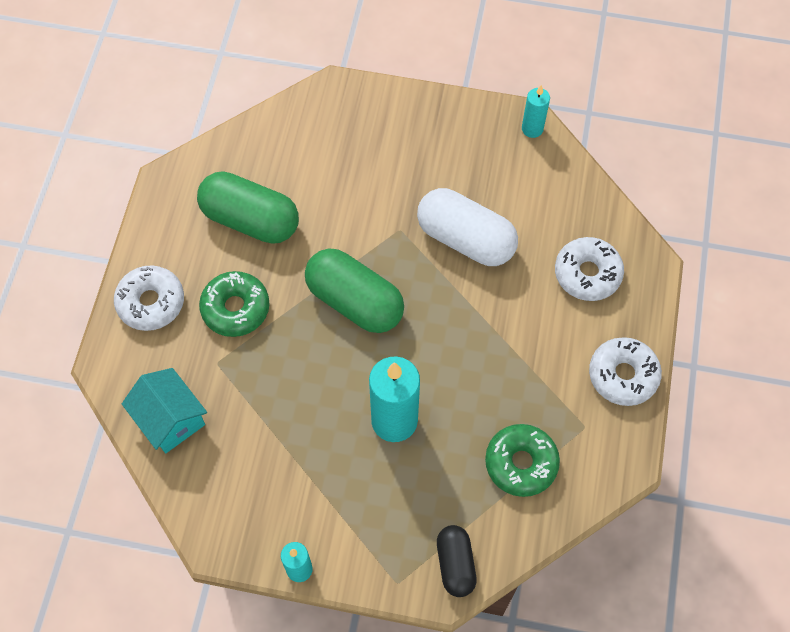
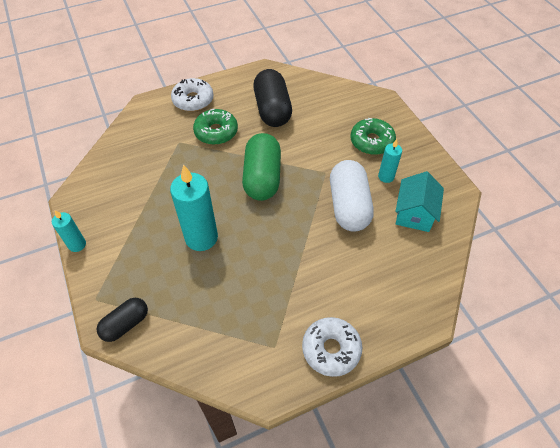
camera: 55 degrees right, 10 degrees down
turquoise house [122,368,207,453] -> turquoise house moved to [395,171,444,232]
green capsule [197,171,299,244] -> black capsule [253,69,292,127]
green donut [485,424,560,497] -> green donut moved to [350,118,396,155]
turquoise candle [522,85,550,138] -> turquoise candle moved to [378,139,402,183]
white donut [555,237,624,301] -> none

